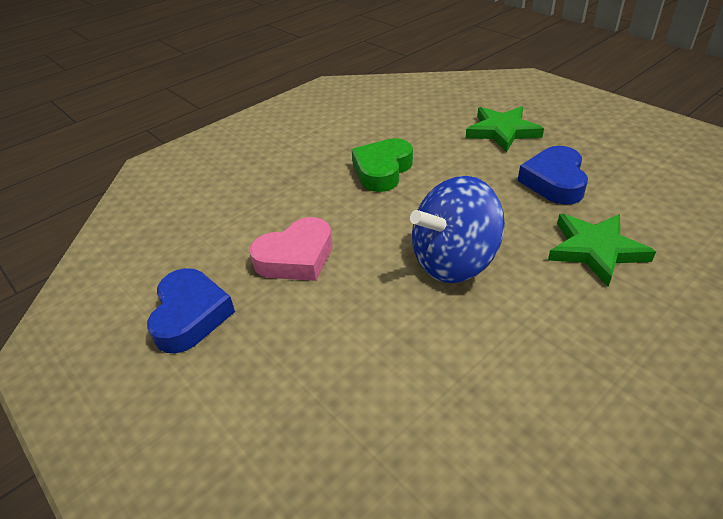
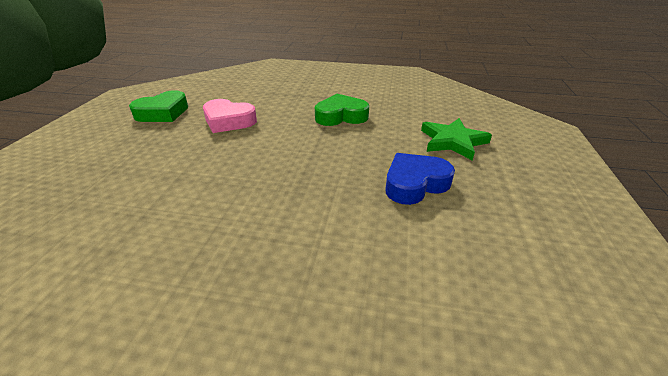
camera: 50 degrees right, 5 degrees down
blue heart [147,268,235,353] -> green heart [129,90,188,122]
blue spinning top [410,176,505,283] -> none
green star [548,214,656,286] -> none

